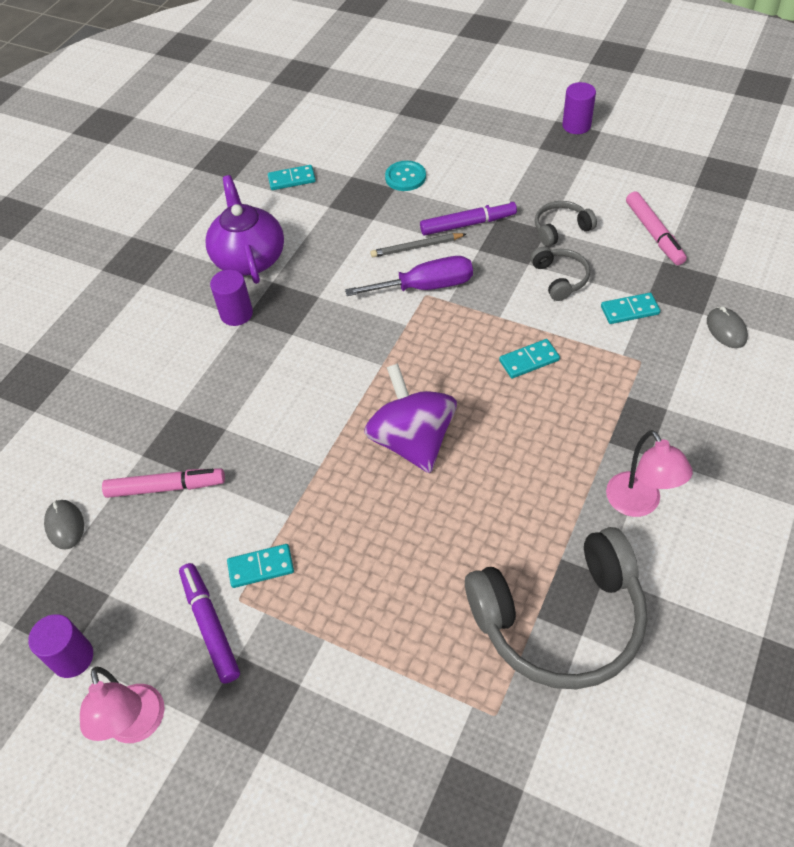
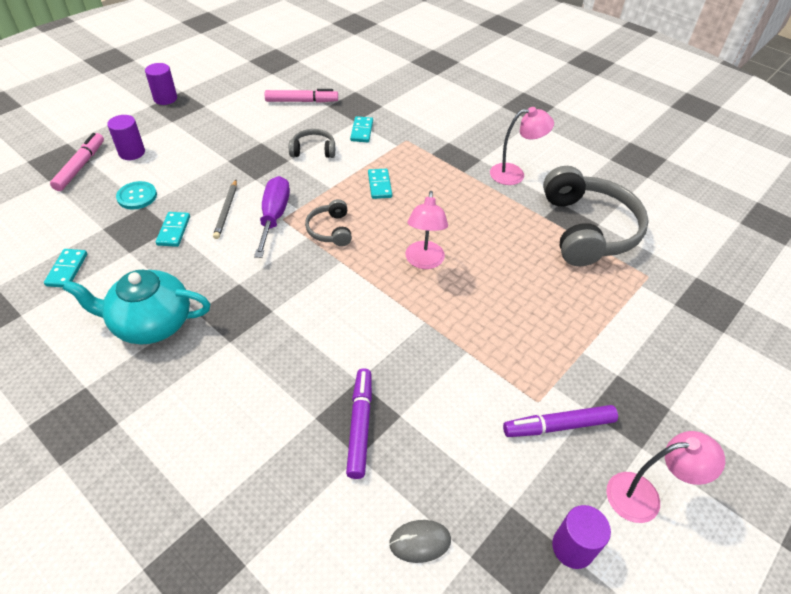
camera: 80 degrees left, 5 degrees down
pink marker [102,468,225,498] -> pink marker moved to [50,133,104,191]
purple teapot [205,175,284,284] -> turquoise teapot [62,269,210,344]
purple cylinder [210,270,253,326] -> purple cylinder moved to [107,115,145,160]
turquoise domino [227,544,294,588] -> turquoise domino moved to [156,212,190,247]
purple spinning top [364,363,457,473] -> pink lamp [406,191,448,269]
purple marker [420,200,517,236] -> purple marker moved to [346,368,372,479]
grey headphones [535,201,597,247] -> grey headphones moved to [305,199,352,246]
grey mouse [707,306,748,348] -> none

